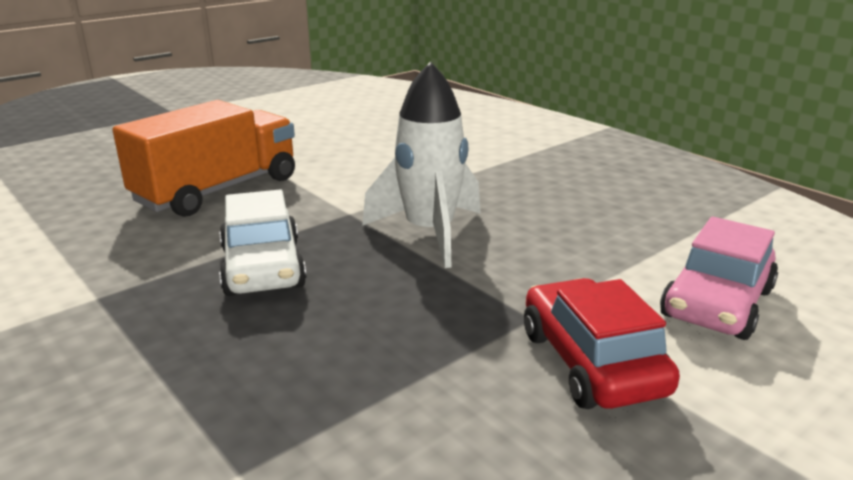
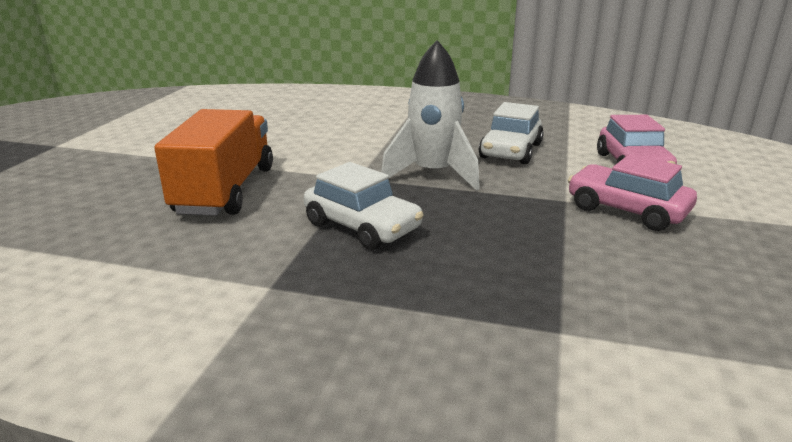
camera: 35 degrees left, 0 degrees up
red car [524,278,680,409] -> pink car [568,154,697,231]
none -> white car [479,102,544,164]

